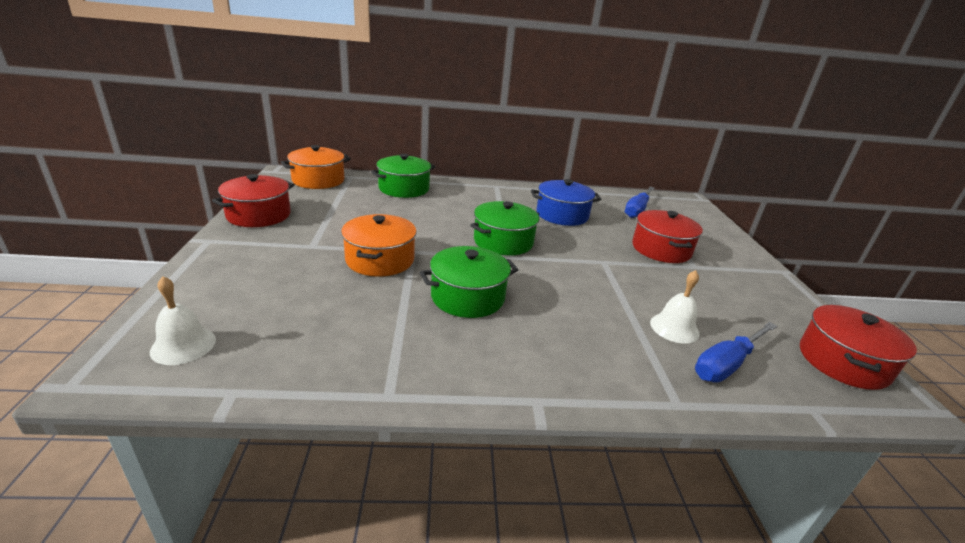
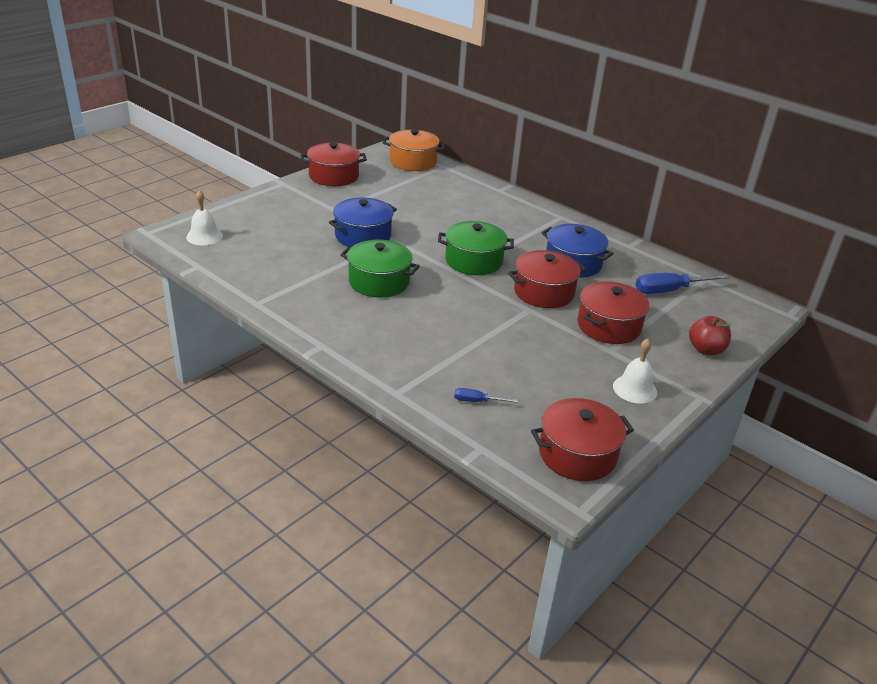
camera: 45 degrees right, 5 degrees up
orange pot [341,214,417,277] -> blue pot [329,198,397,247]
green pot [371,154,436,198] -> none
white bell [650,270,700,344] -> white bell moved to [613,339,657,404]
blue screwdriver [695,322,777,383] -> blue screwdriver [454,388,518,403], size x0.51
none -> red pot [508,250,586,308]
none -> red apple [689,316,731,355]

